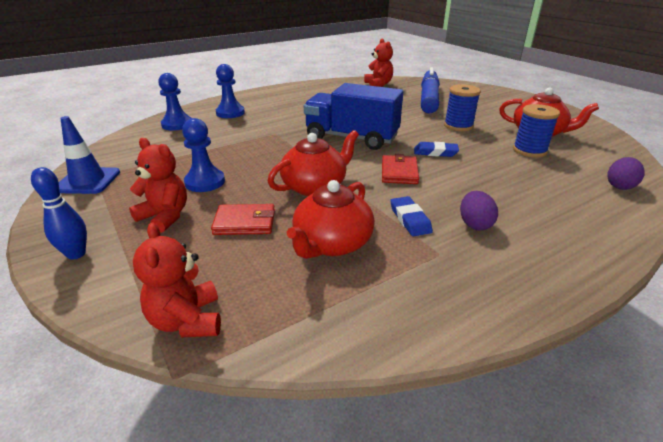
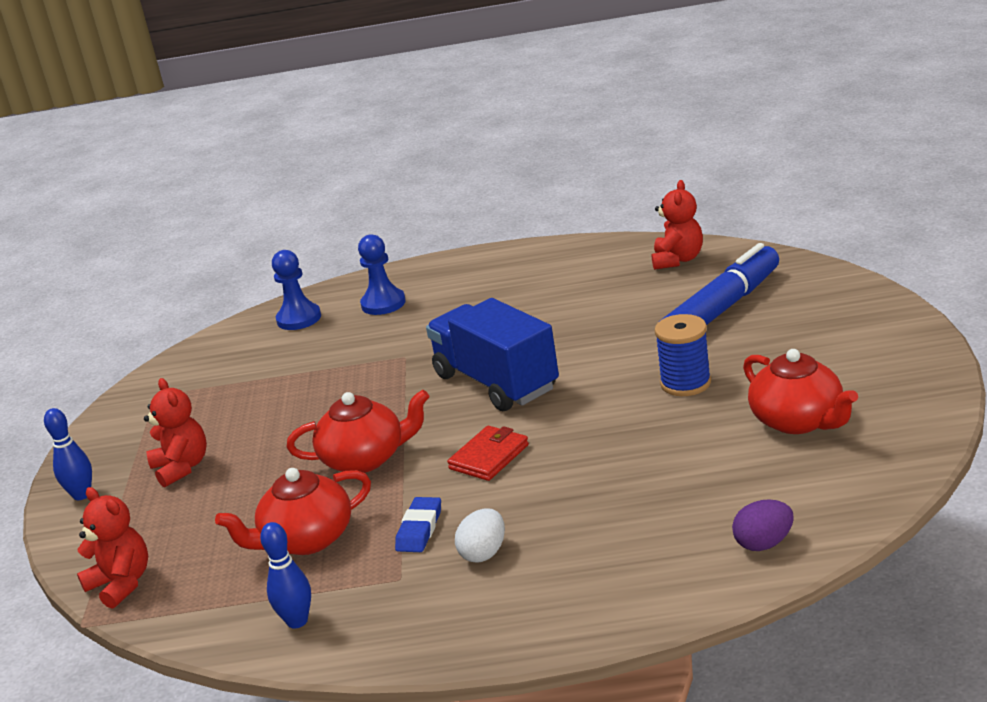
camera: 35 degrees right, 5 degrees down
blue traffic cone [59,116,120,194] -> none
red teddy bear [133,222,221,337] -> red teddy bear turned 120 degrees clockwise [77,487,148,609]
blue pawn [182,118,225,192] -> none
red wallet [211,204,275,235] -> none
blue eraser [414,142,459,157] -> none
purple egg [460,191,498,231] -> white egg [455,508,505,563]
blue spool [513,104,560,158] -> none
none -> blue bowling pin [260,522,311,628]

